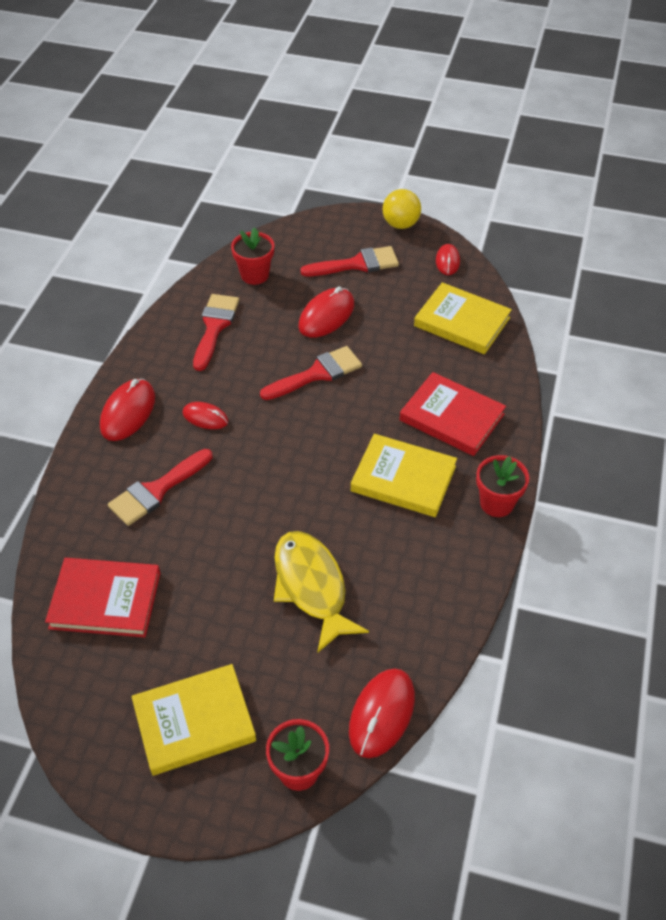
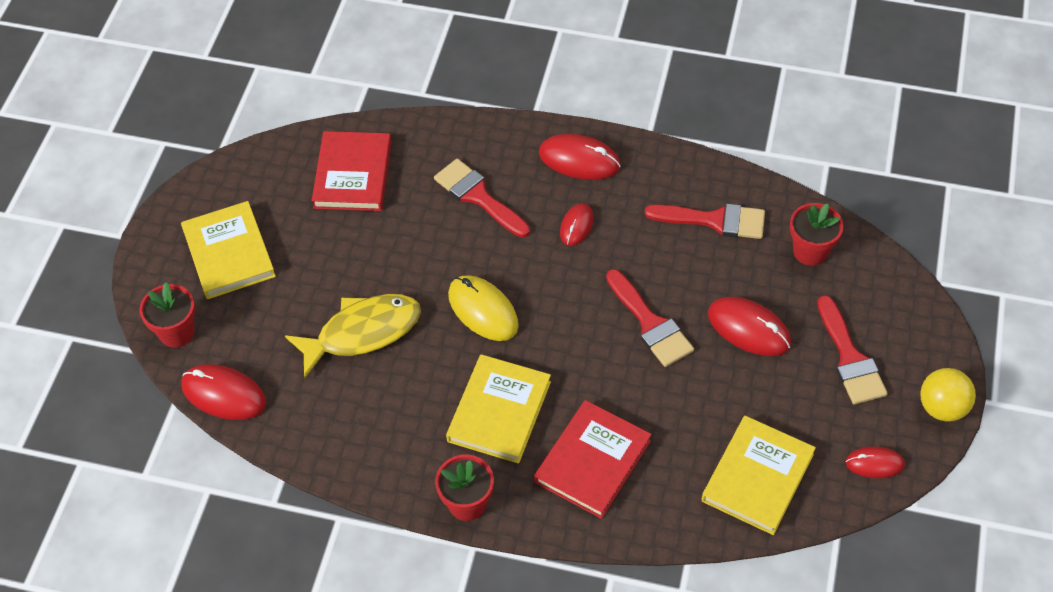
camera: 90 degrees right, 5 degrees up
none -> yellow mouse [448,275,519,341]

